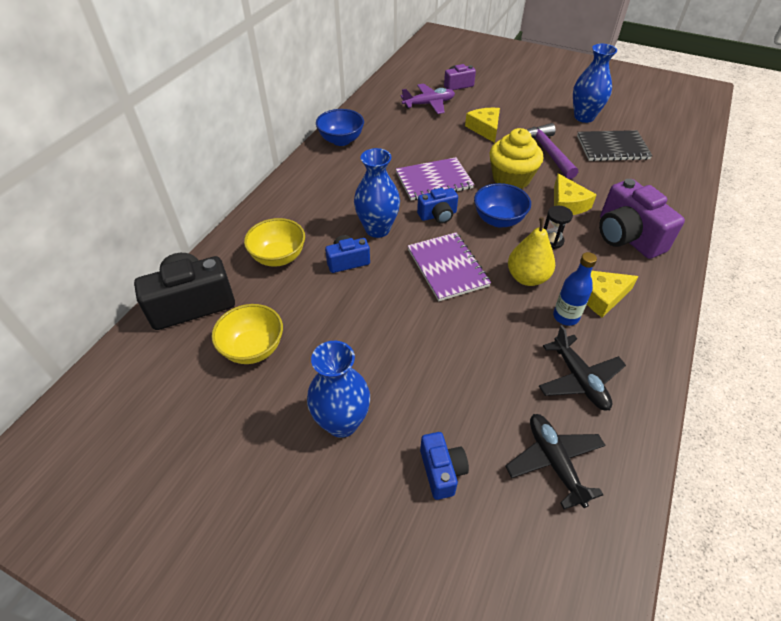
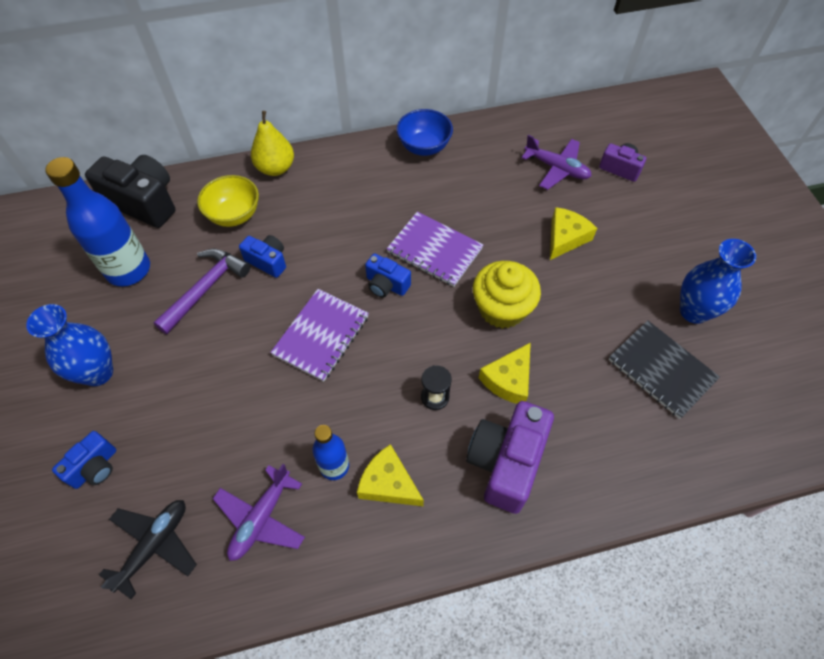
camera: 50 degrees right, 10 degrees up
yellow bowl [212,304,283,364] -> blue bottle [45,157,150,286]
blue vase [354,148,400,238] -> none
blue bowl [474,183,531,228] -> none
yellow pear [508,217,555,286] -> yellow pear moved to [251,111,294,176]
purple hammer [527,123,578,179] -> purple hammer moved to [153,249,251,334]
black plane [539,325,626,410] -> purple plane [213,464,305,561]

